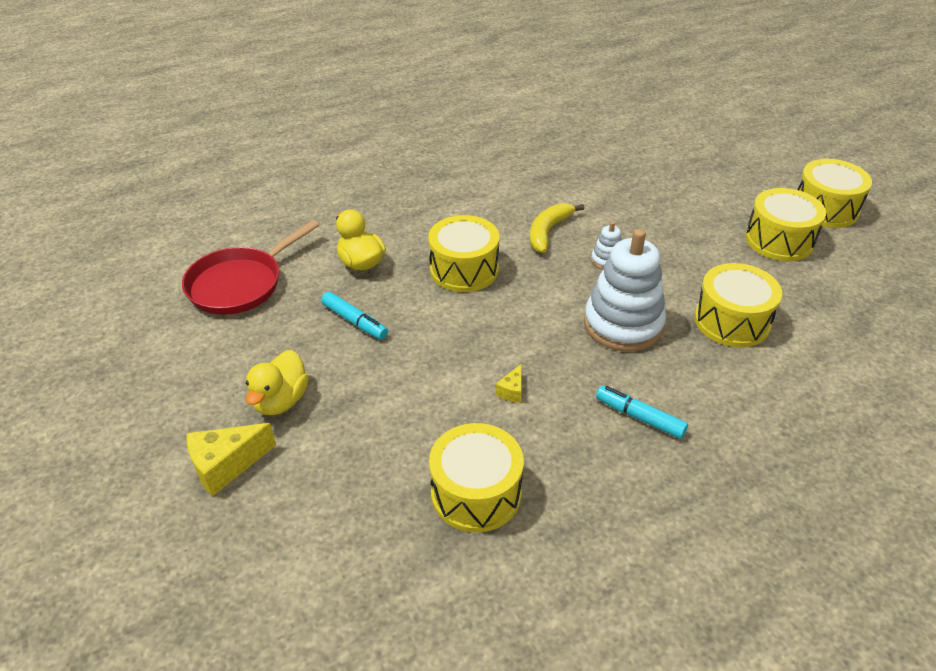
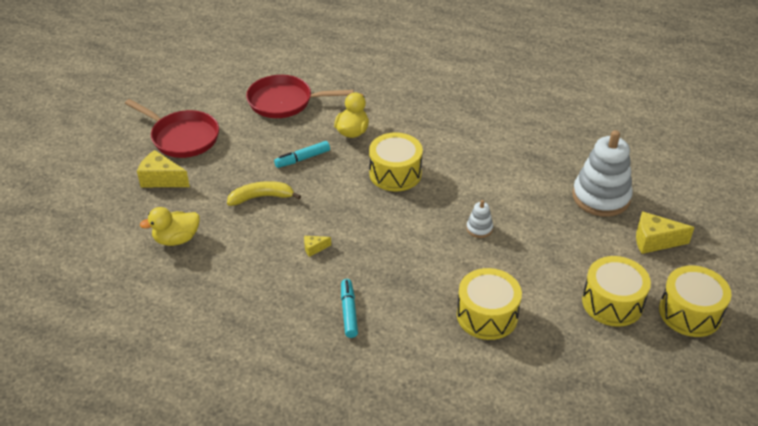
camera: 50 degrees right, 0 degrees up
yellow duck [246,350,309,415] -> yellow duck moved to [140,207,200,246]
turquoise marker [321,292,388,340] -> turquoise marker turned 60 degrees clockwise [274,141,330,168]
yellow drum [429,423,524,532] -> none
yellow banana [530,203,585,253] -> yellow banana moved to [227,181,301,206]
white stacking toy [584,229,666,352] -> white stacking toy moved to [572,130,633,217]
none -> red pan [125,99,219,158]
none -> yellow cheese [636,211,695,254]

